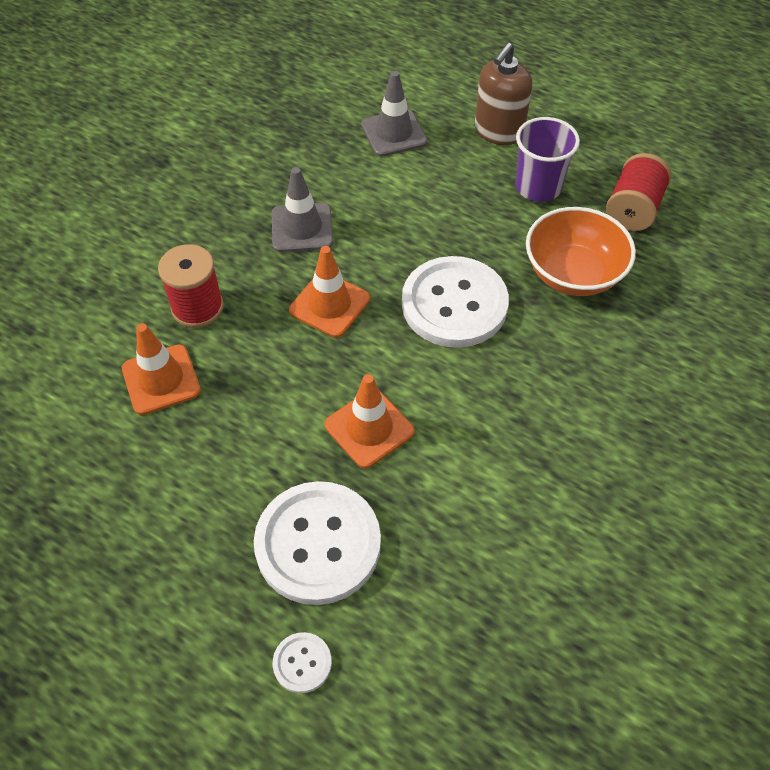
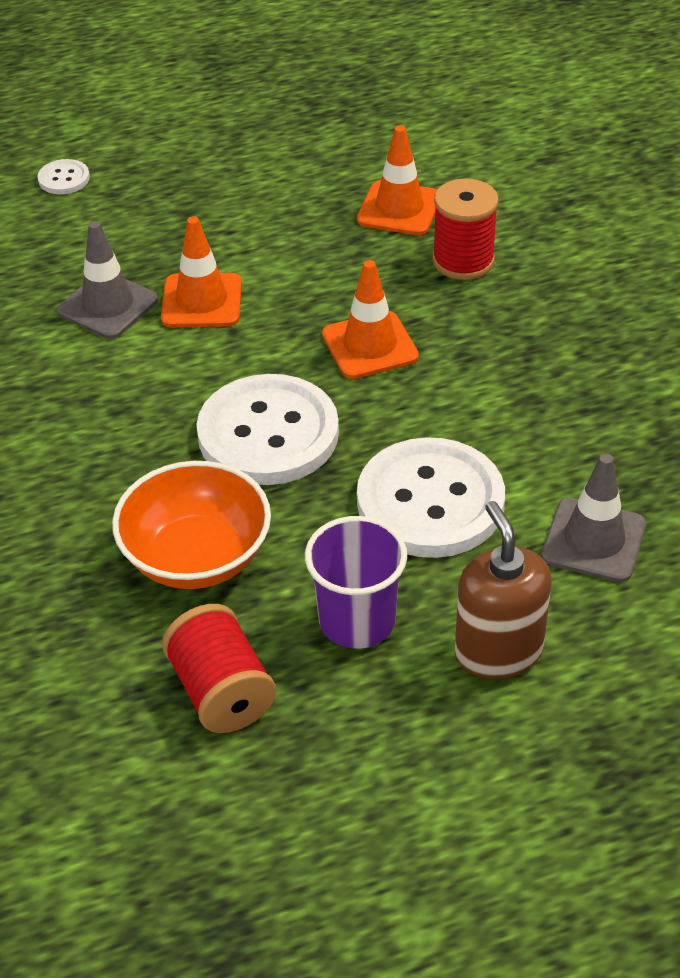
camera: 130 degrees right, 10 degrees down
white button [254,481,381,605] -> white button moved to [357,437,505,558]
grey traffic cone [272,167,333,252] -> grey traffic cone moved to [57,221,158,339]

